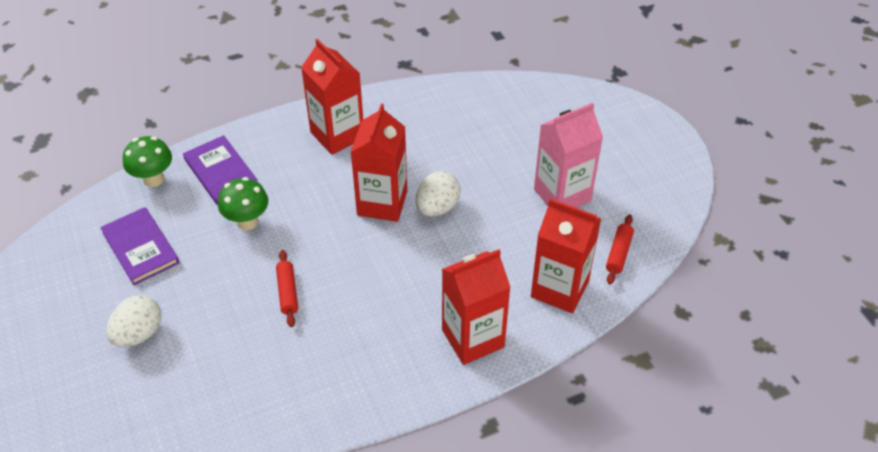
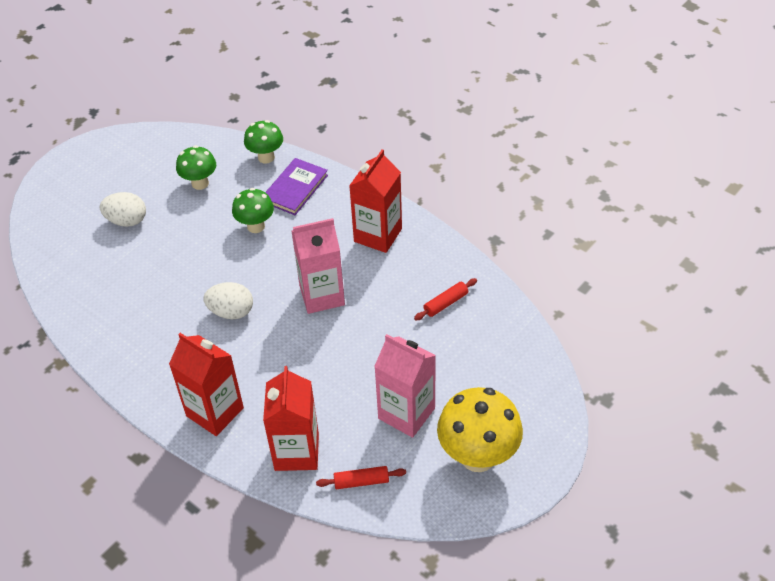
camera: 65 degrees right, 0 degrees up
purple book [100,207,180,285] -> green mushroom [176,145,216,190]
red rolling pin [276,250,298,327] -> red rolling pin moved to [414,278,477,320]
red carton [351,103,407,222] -> pink carton [292,218,345,314]
white egg [415,171,461,217] -> white egg moved to [204,282,253,319]
none -> yellow mushroom [437,387,523,472]

